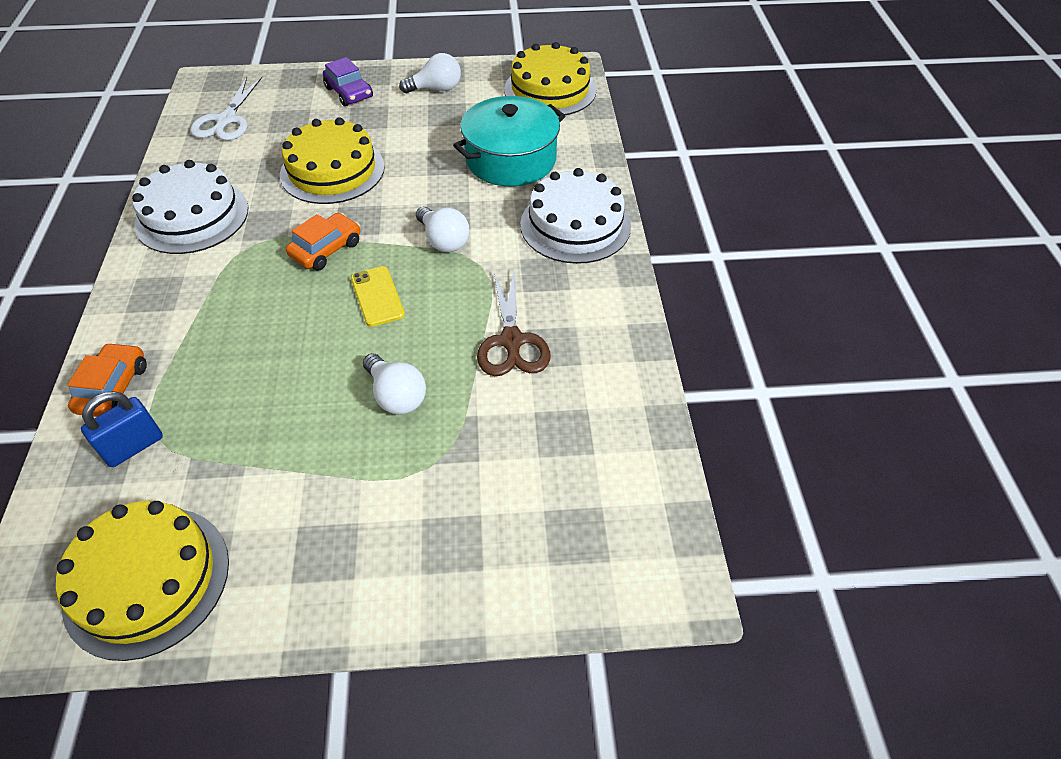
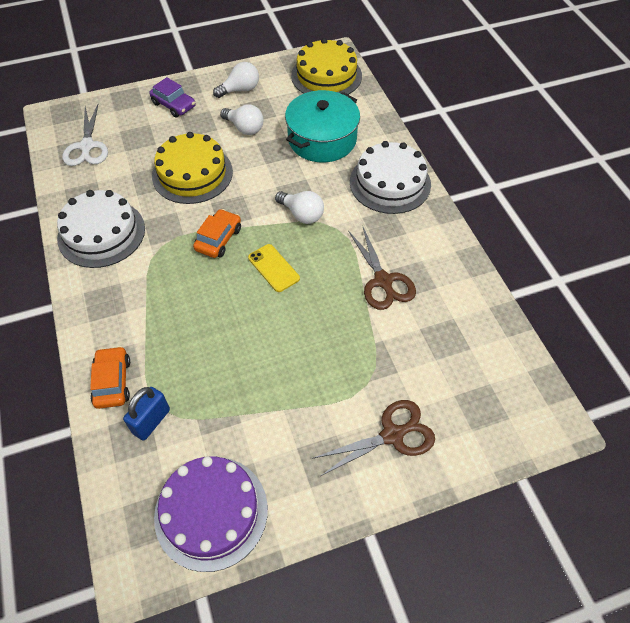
camera: 15 degrees left, 5 degrees up
yellow cake [56,501,229,661] -> purple cake [154,456,268,572]
white light bulb [363,354,426,415] -> white light bulb moved to [220,104,264,135]
none -> brown scissors [312,400,435,476]

